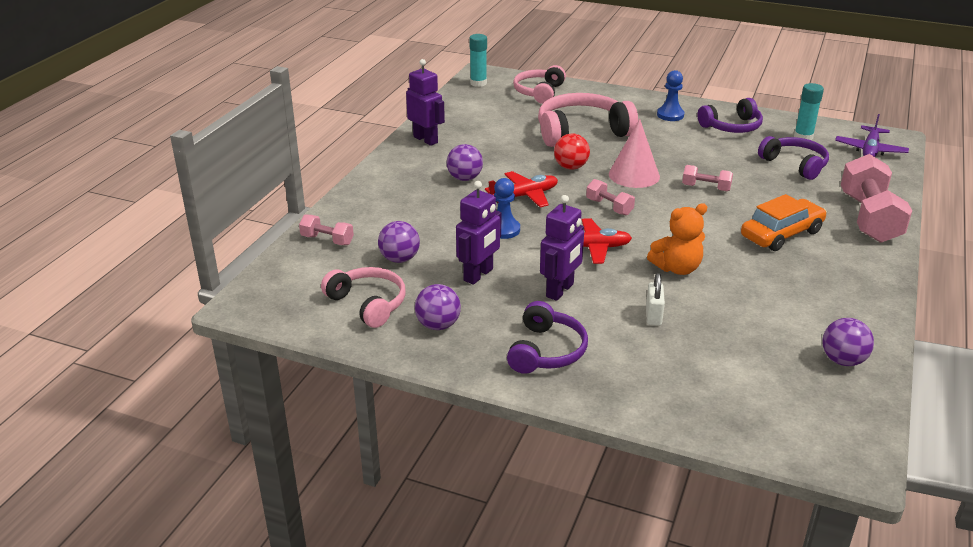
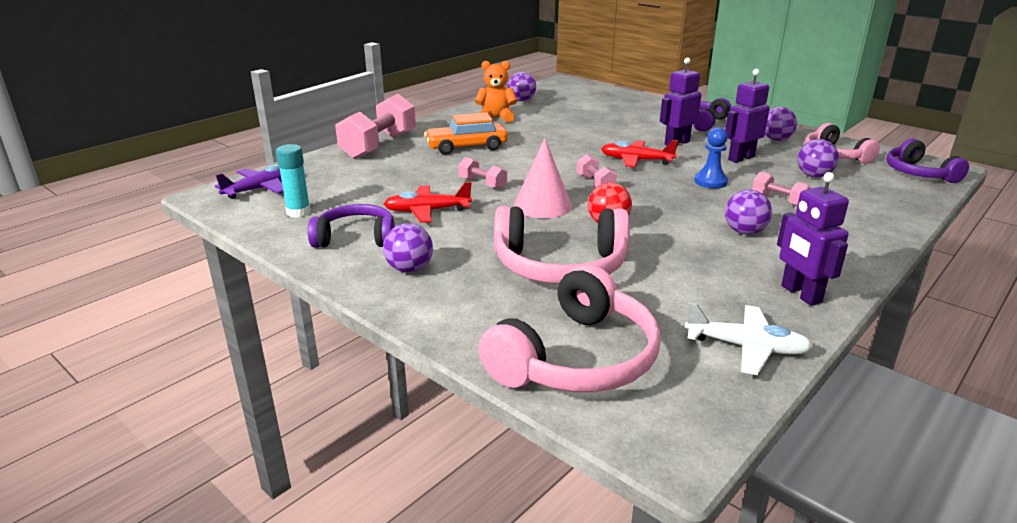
camera: 160 degrees left, 5 degrees down
pink dumbbell [299,214,354,245] -> pink dumbbell moved to [752,172,811,206]
turquoise glue stick [469,34,487,87] -> none
red plane [485,171,558,208] -> red plane moved to [384,182,472,223]
pink headphones [513,65,566,104] -> pink headphones [479,264,661,392], size x1.56
white padlock [646,273,665,326] -> none
orange teddy bear [647,203,707,275] -> orange teddy bear moved to [475,61,517,123]
blue pawn [657,70,685,121] -> purple ball [383,223,433,273]
purple headphones [758,136,829,180] -> purple headphones moved to [886,138,969,183]
none -> white plane [684,302,813,375]

